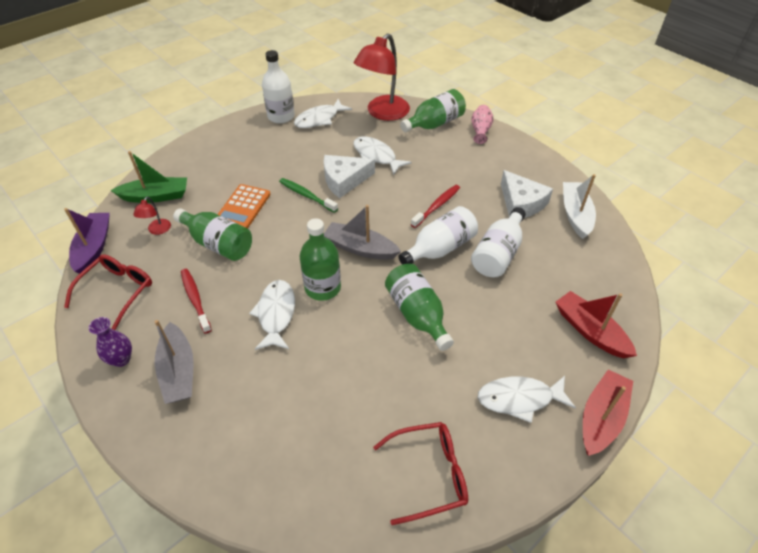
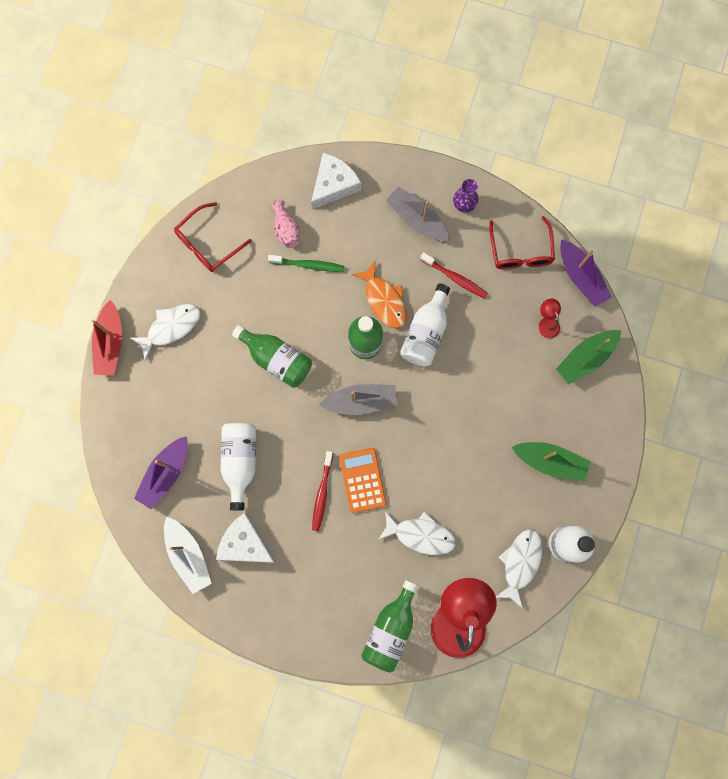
camera: 150 degrees right, 30 degrees up
green bottle [173,208,252,261] -> none
orange calculator [218,184,271,228] -> orange calculator moved to [339,448,386,513]
white fish [249,280,295,350] -> orange fish [352,261,407,328]
green toothbrush [279,178,338,213] -> green toothbrush moved to [268,255,344,272]
white cheese [324,155,375,198] -> white cheese moved to [311,153,361,209]
white bottle [399,206,478,265] -> white bottle moved to [400,283,450,367]
pink vase [471,105,494,144] -> pink vase moved to [270,200,300,248]
red boat [556,291,637,358] -> none
none -> purple boat [134,436,188,509]
none -> green boat [512,442,590,481]

